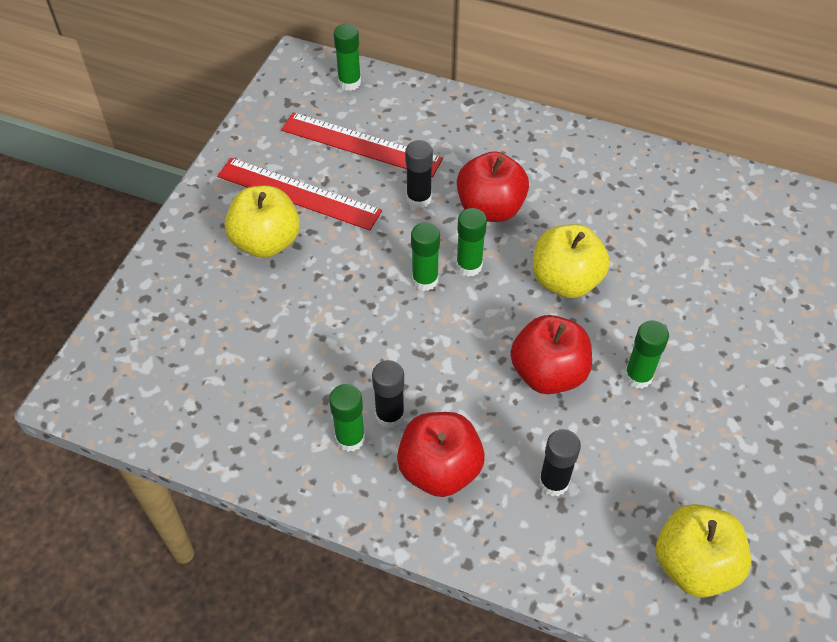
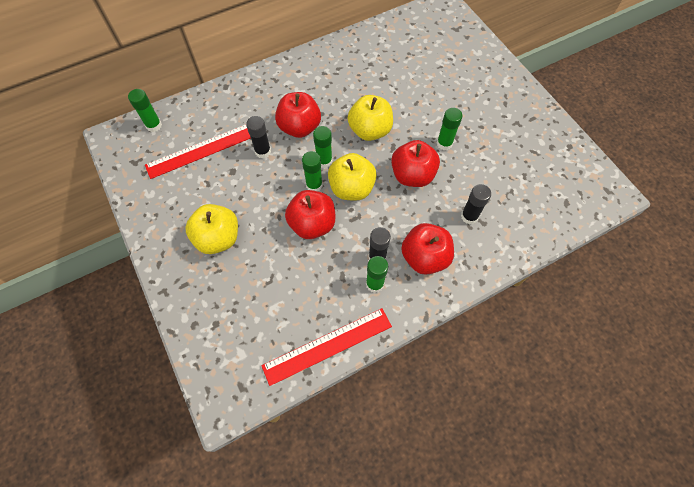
camera: 50 degrees left, 10 degrees up
red ruler [217,158,382,231] -> red ruler moved to [261,308,392,386]
yellow apple [656,504,751,598] -> yellow apple moved to [328,153,377,201]
none -> red apple [285,190,336,239]

